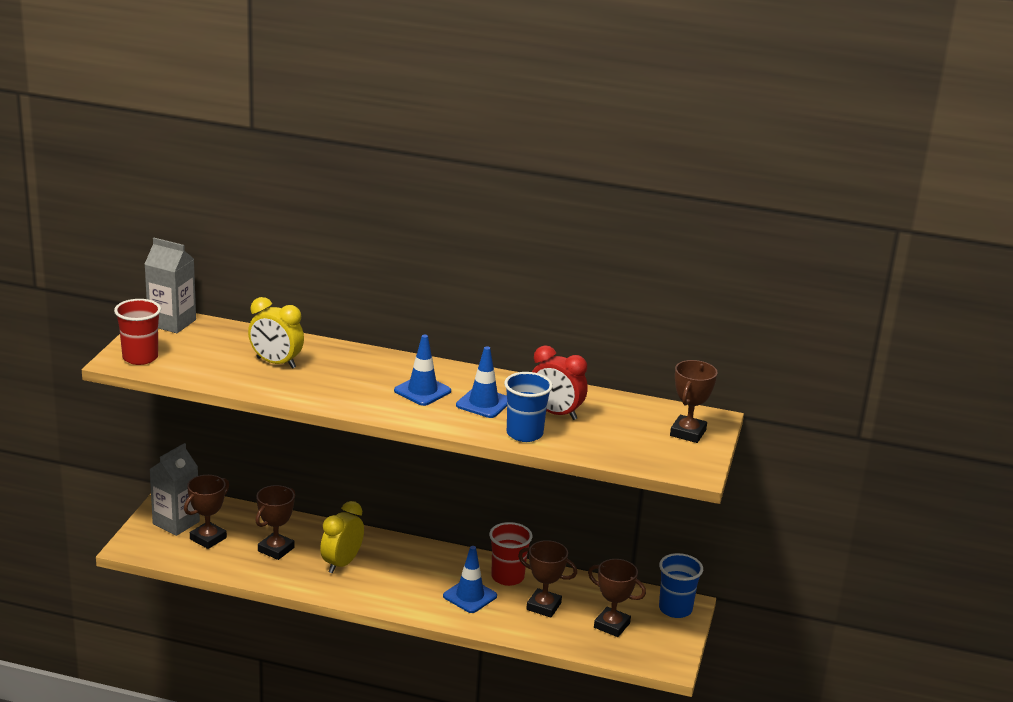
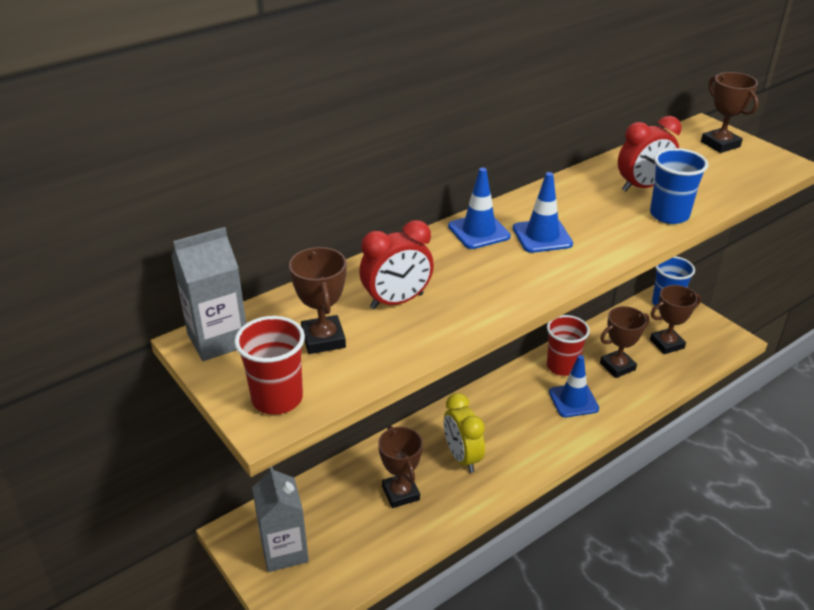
camera: 50 degrees left, 10 degrees up
brown trophy [184,475,229,549] -> brown trophy moved to [289,247,347,354]
yellow clock [248,297,304,369] -> red clock [359,220,434,309]
blue traffic cone [456,346,507,418] -> blue traffic cone moved to [448,168,511,249]

